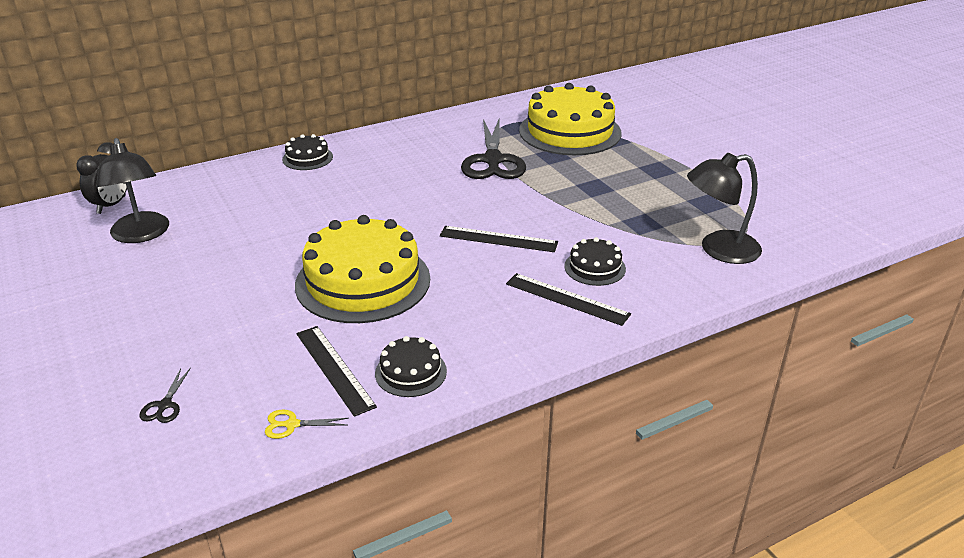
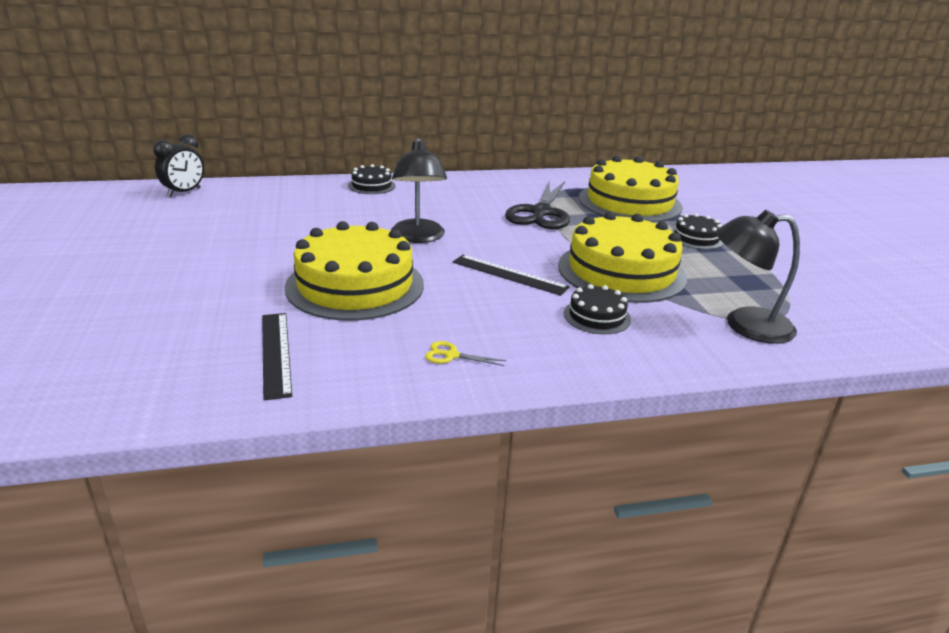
camera: 15 degrees right, 5 degrees down
black lamp [96,138,169,243] -> black lamp moved to [391,138,447,243]
black scissors [140,368,191,423] -> none
yellow scissors [265,409,349,439] -> yellow scissors moved to [425,341,506,366]
black cake [375,336,447,397] -> black cake moved to [672,213,724,250]
black ruler [506,273,631,326] -> none
none -> yellow cake [558,212,687,303]

